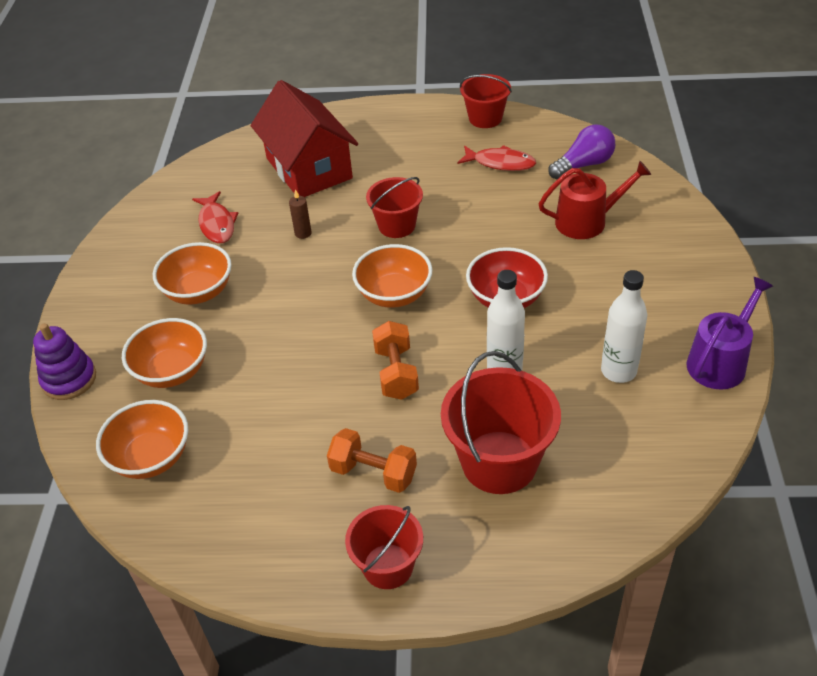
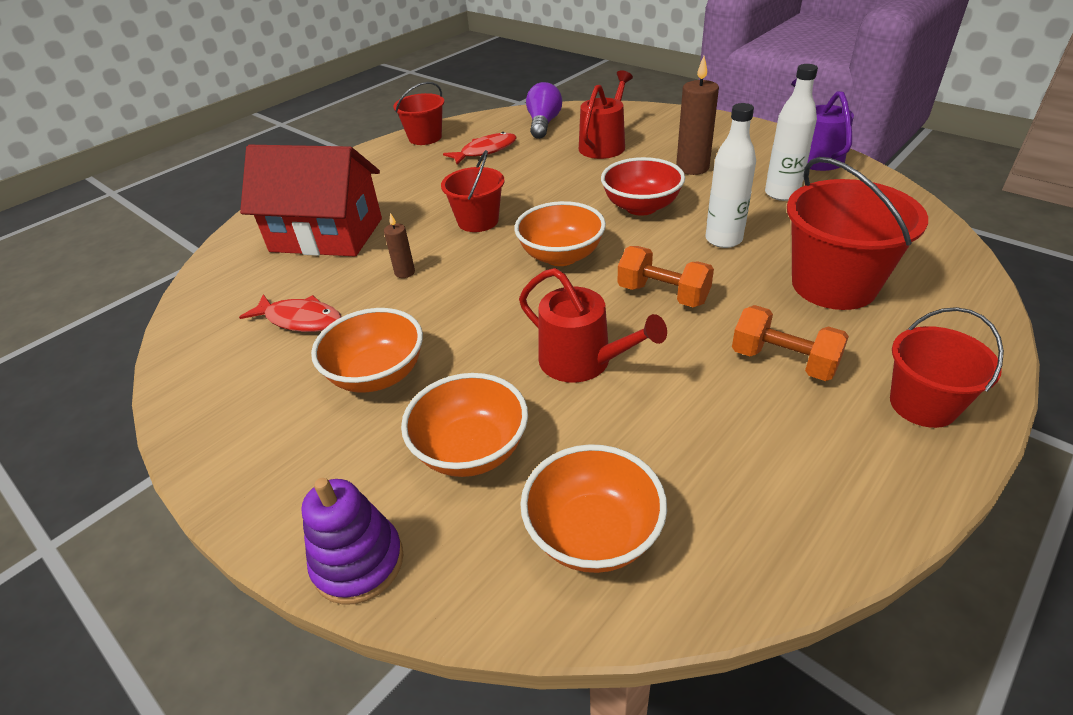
camera: 50 degrees left, 5 degrees down
orange dumbbell [327,428,417,493] -> orange dumbbell turned 60 degrees clockwise [732,305,849,381]
none -> red watering can [519,268,667,383]
none -> brown candle [676,56,719,175]

